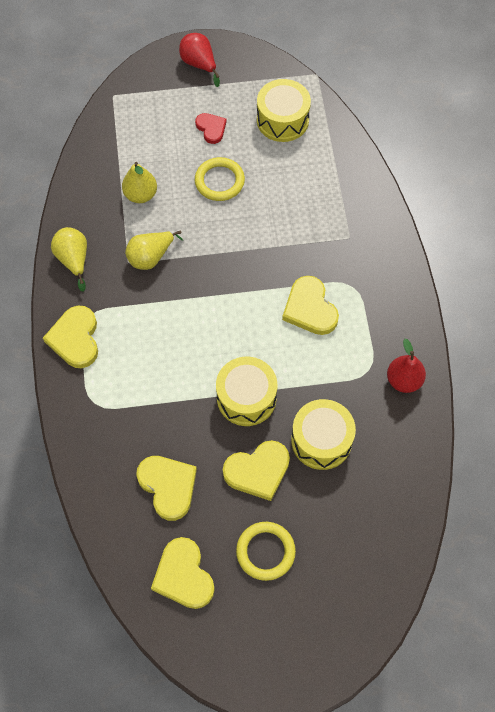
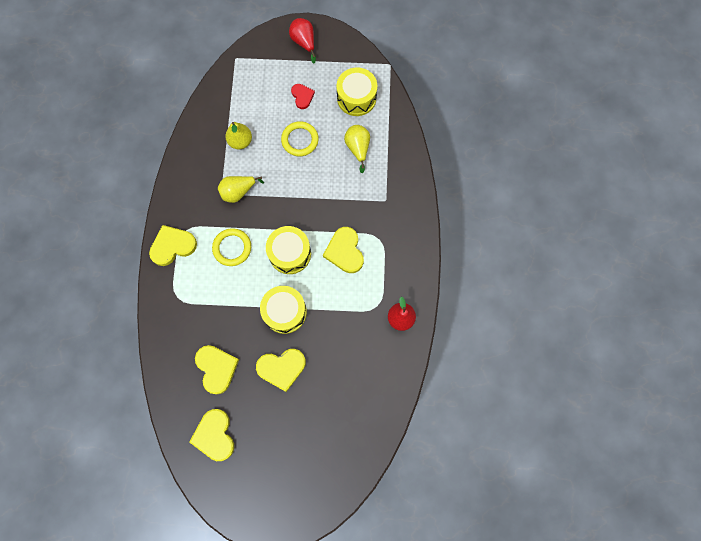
camera: 10 degrees right, 10 degrees up
yellow heart [43,306,98,368] -> yellow heart turned 60 degrees clockwise [149,225,197,266]
yellow pear [51,227,87,292] -> yellow pear moved to [344,125,370,173]
yellow ring [236,522,296,581] -> yellow ring moved to [212,228,251,266]
yellow drum [291,399,356,470] -> yellow drum moved to [266,226,311,274]

